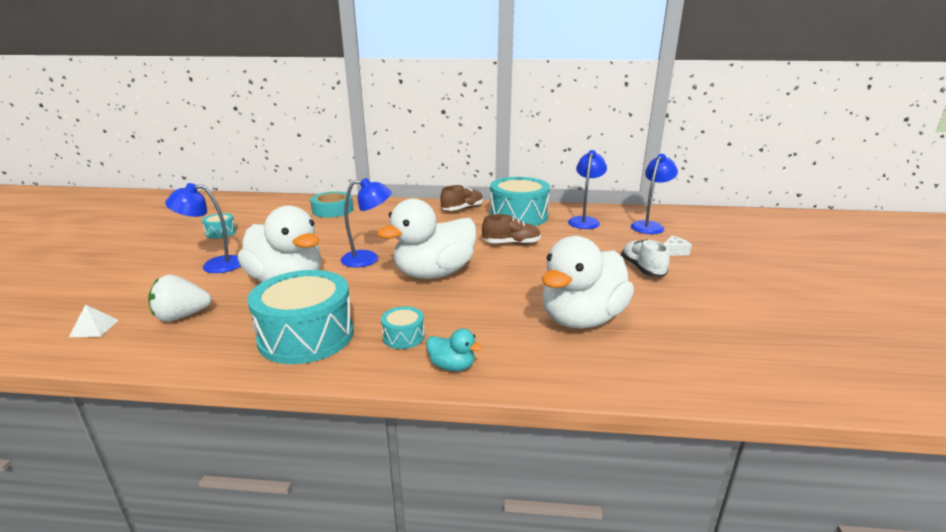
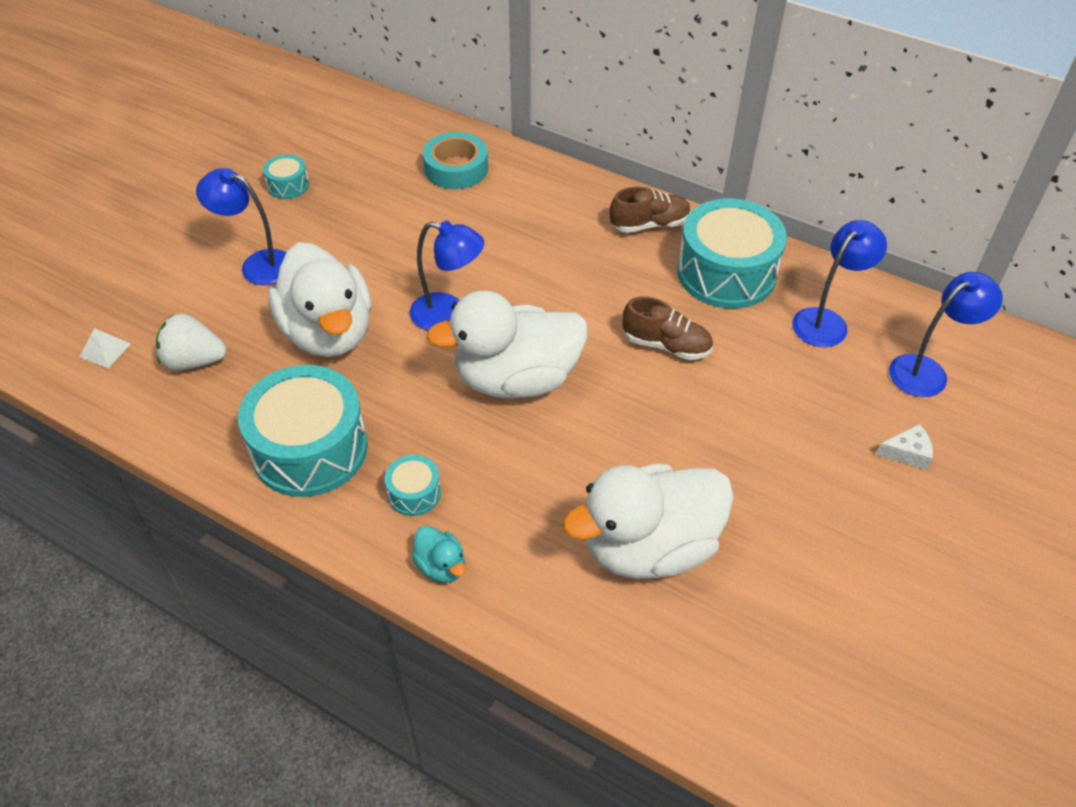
camera: 25 degrees right, 25 degrees up
white shoe [621,239,670,277] -> none

